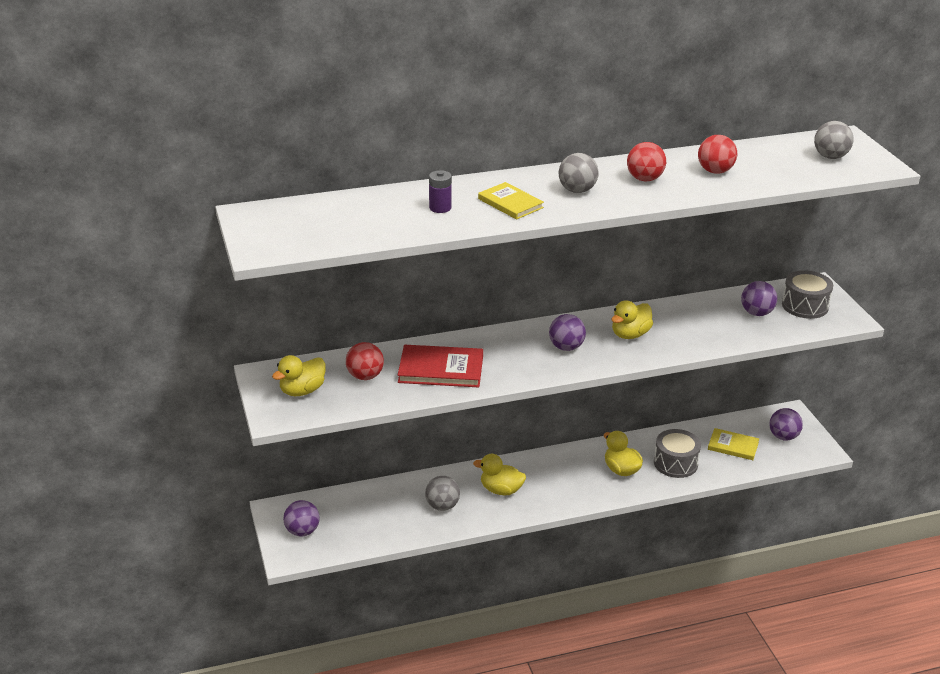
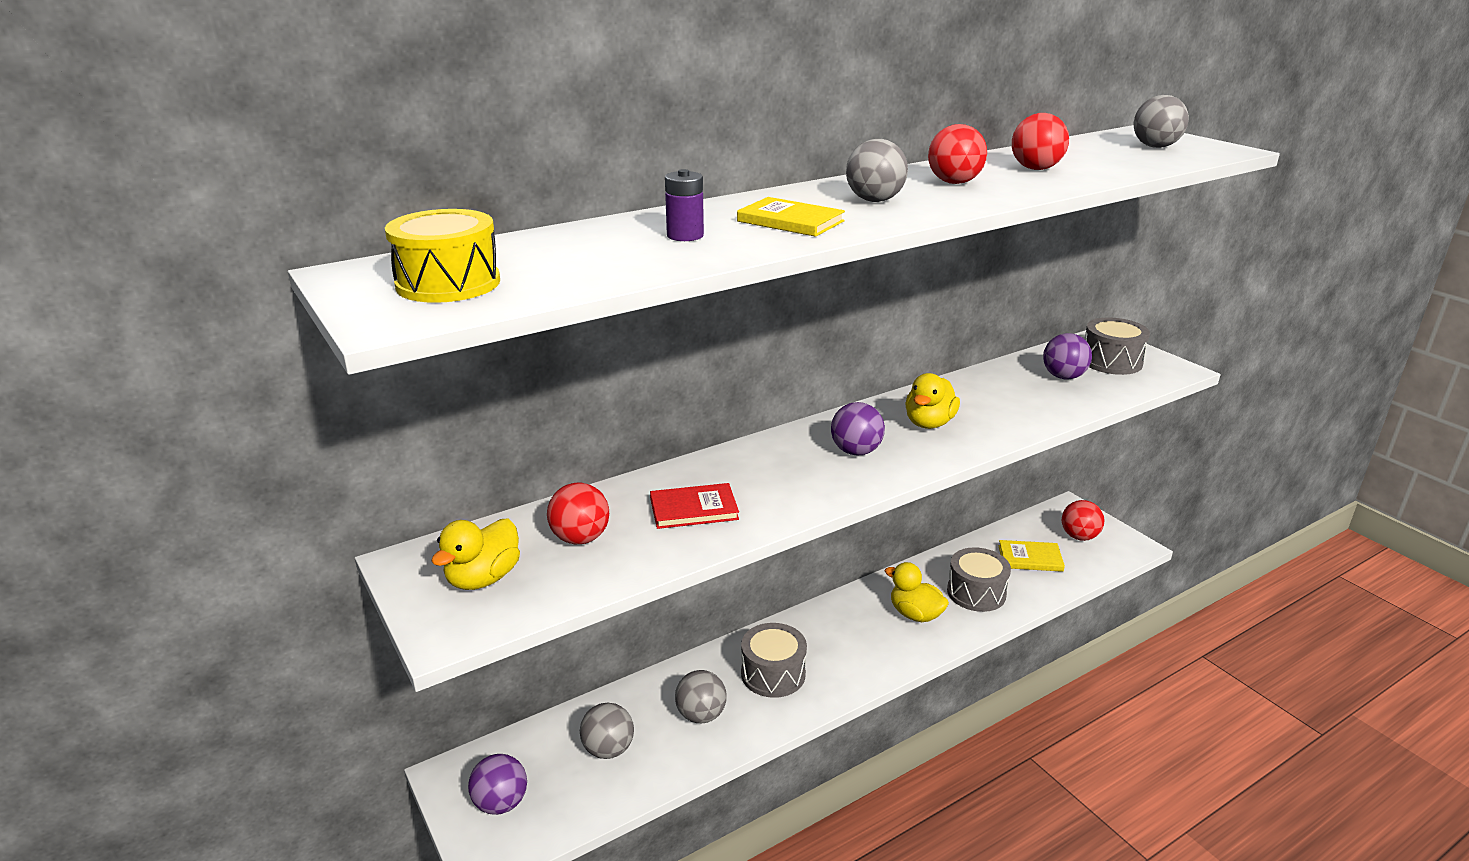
camera: 15 degrees left, 5 degrees down
red book [398,345,483,387] -> red book [650,483,739,529], size x0.65
yellow duck [473,454,526,495] -> grey drum [741,623,807,698]
purple ball [769,408,803,441] -> red ball [1062,500,1104,541]
none -> yellow drum [385,209,500,303]
none -> grey ball [580,702,634,759]

